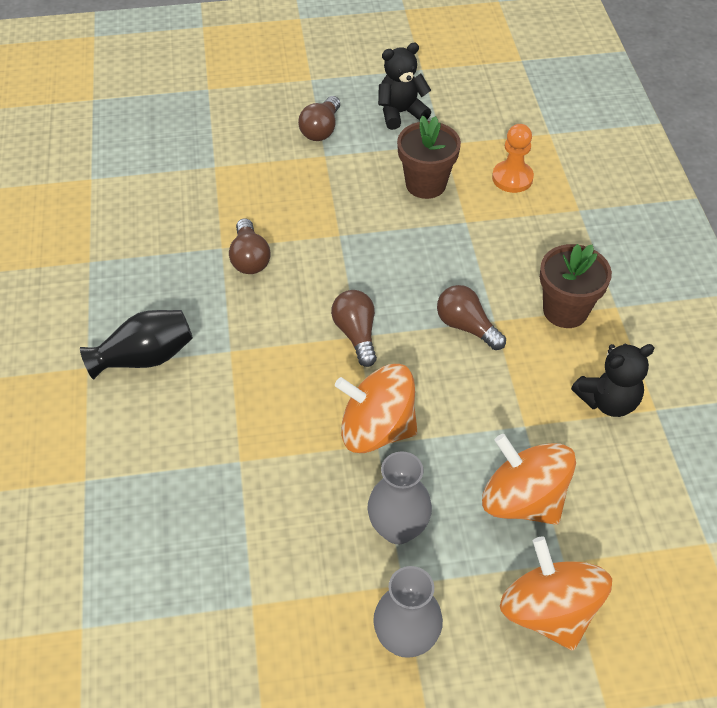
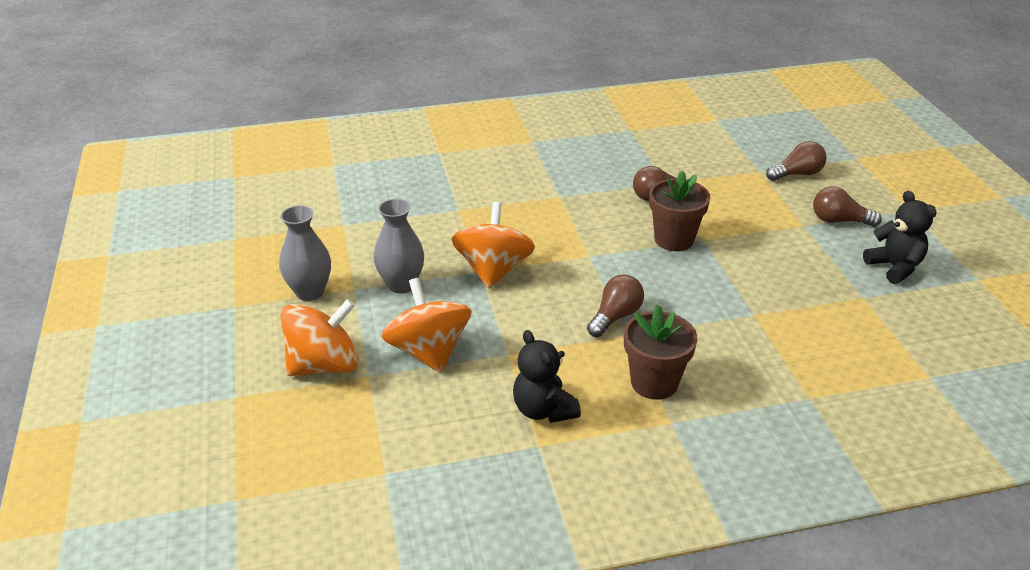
camera: 85 degrees right, 15 degrees down
black vase [80,310,193,379] -> none
brown light bulb [331,290,377,367] -> brown light bulb moved to [766,141,827,181]
brown flower pot [397,116,461,199] -> brown flower pot moved to [649,171,711,251]
orange spinning top [482,434,576,525] -> orange spinning top turned 60 degrees counterclockwise [382,278,472,373]
orange pawn [492,124,534,193] -> none

